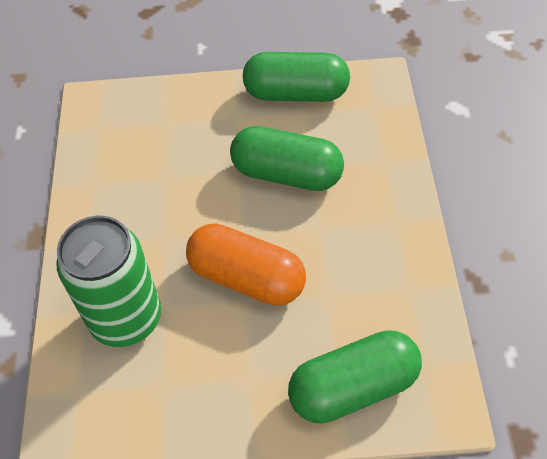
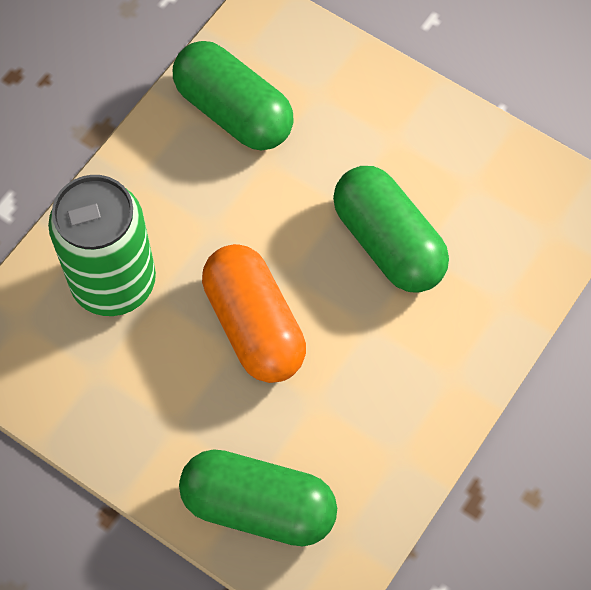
camera: 35 degrees right, 10 degrees up
green capsule [243,52,350,102] -> green capsule moved to [173,41,294,151]

